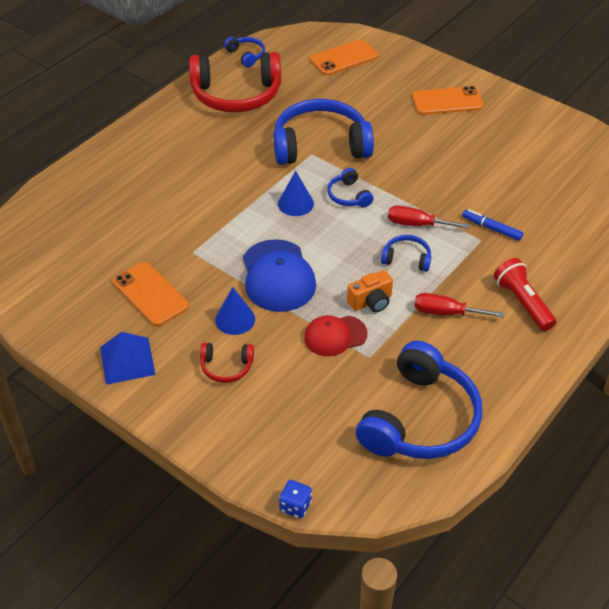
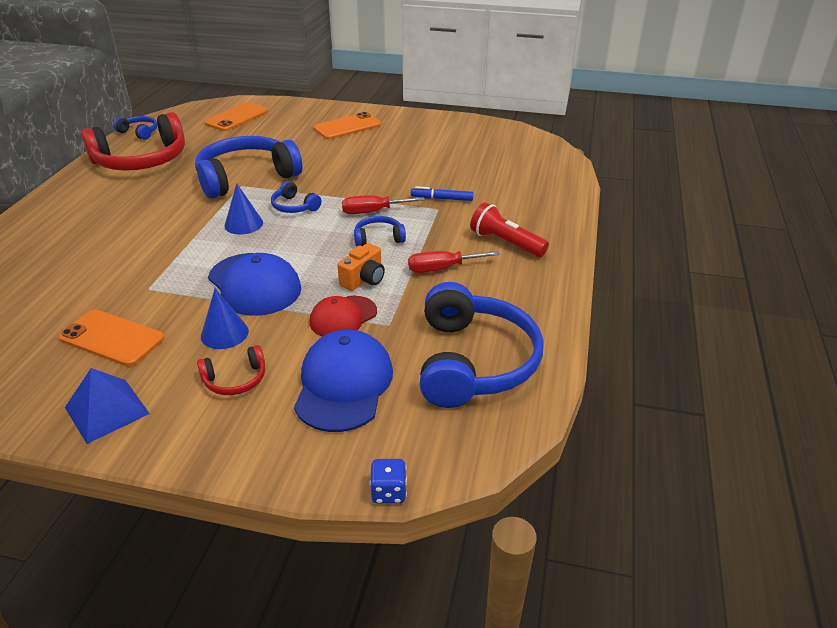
camera: 25 degrees left, 10 degrees down
none -> blue cap [294,330,393,432]

